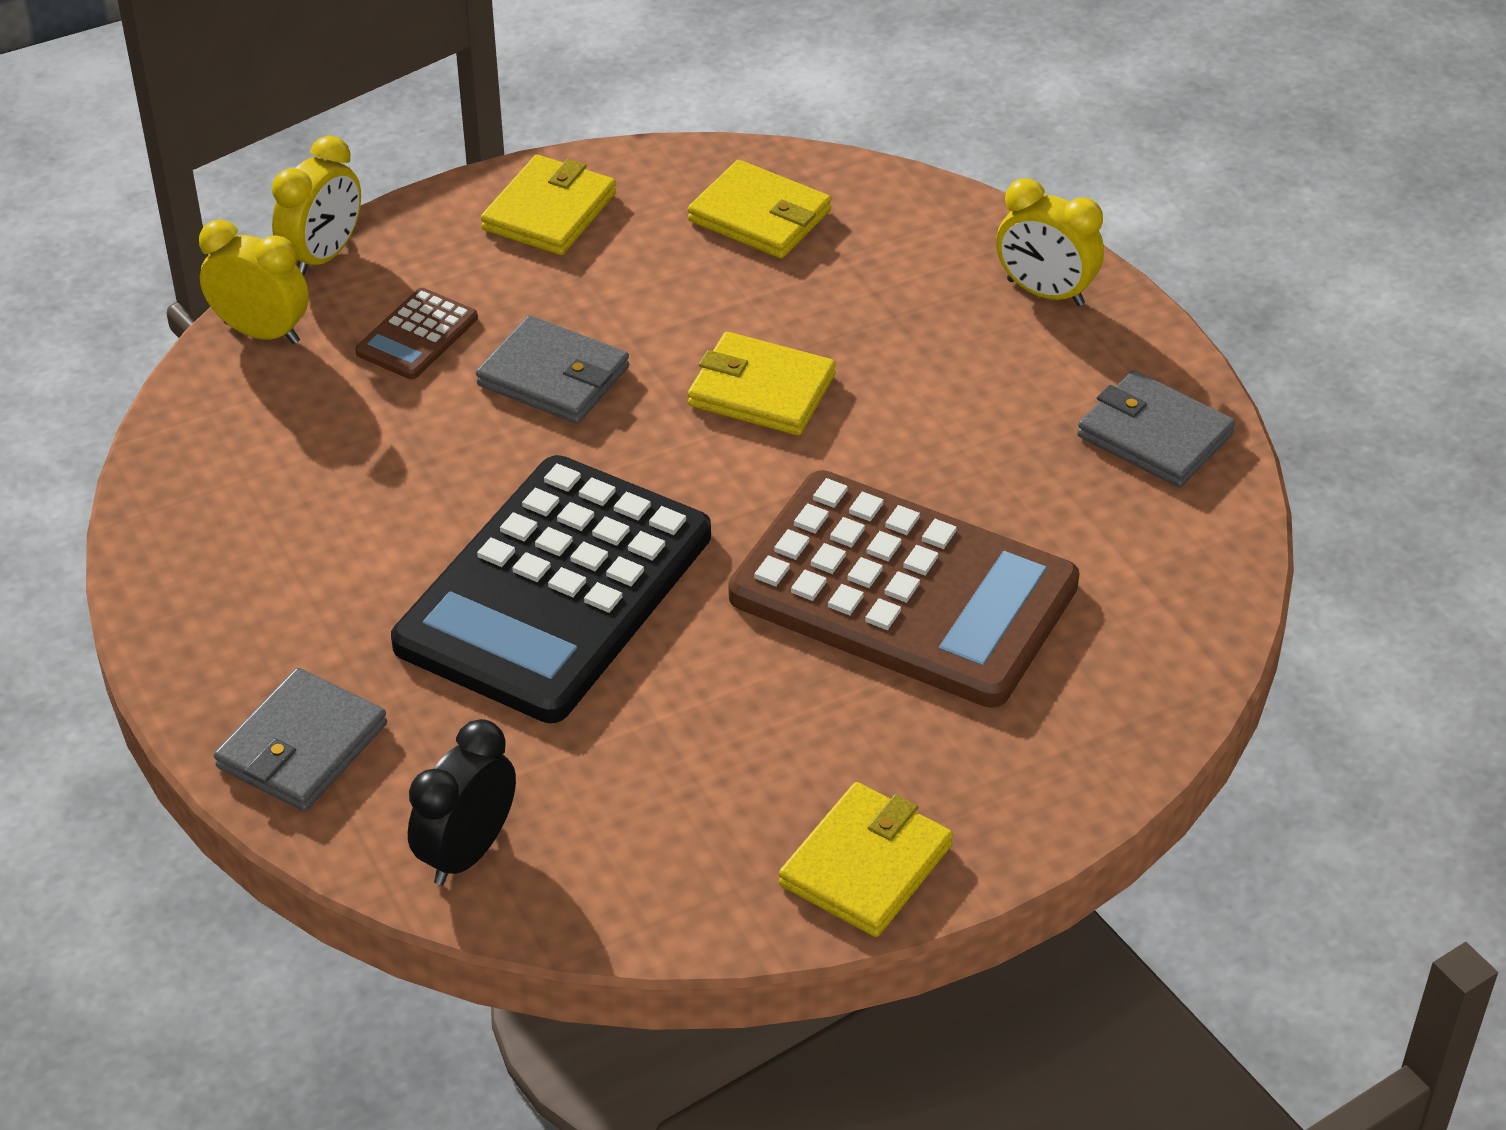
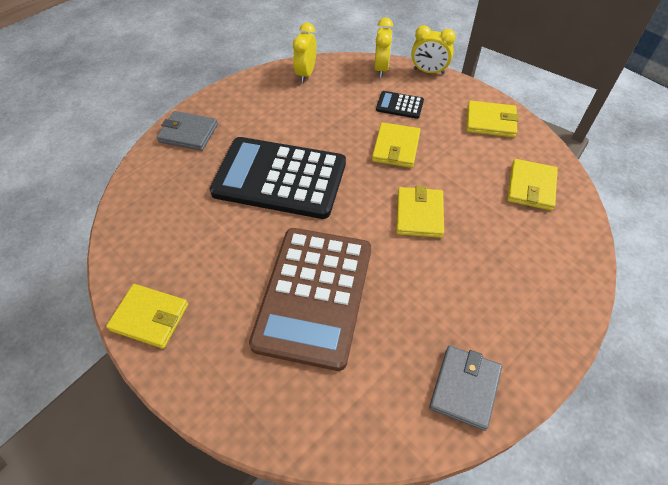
camera: 75 degrees right, 10 degrees up
brown calculator [355,288,478,379] -> black calculator [376,91,424,119]
black clock [408,719,516,885] -> none
grey wallet [476,315,629,424] -> yellow wallet [372,122,421,168]
yellow clock [996,178,1104,306] -> yellow clock moved to [293,22,317,82]

